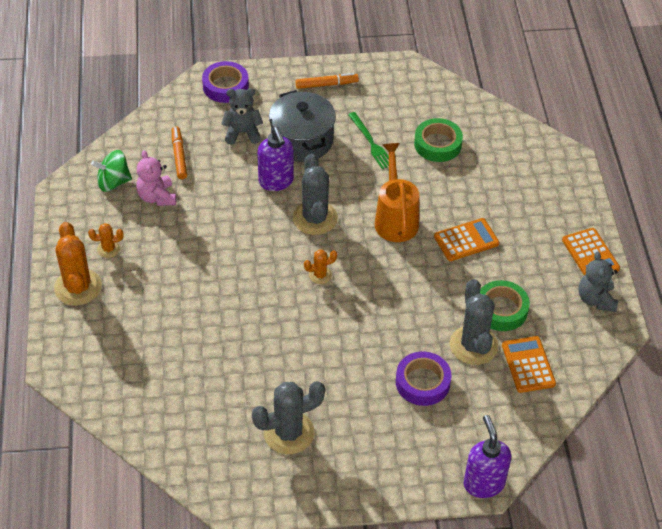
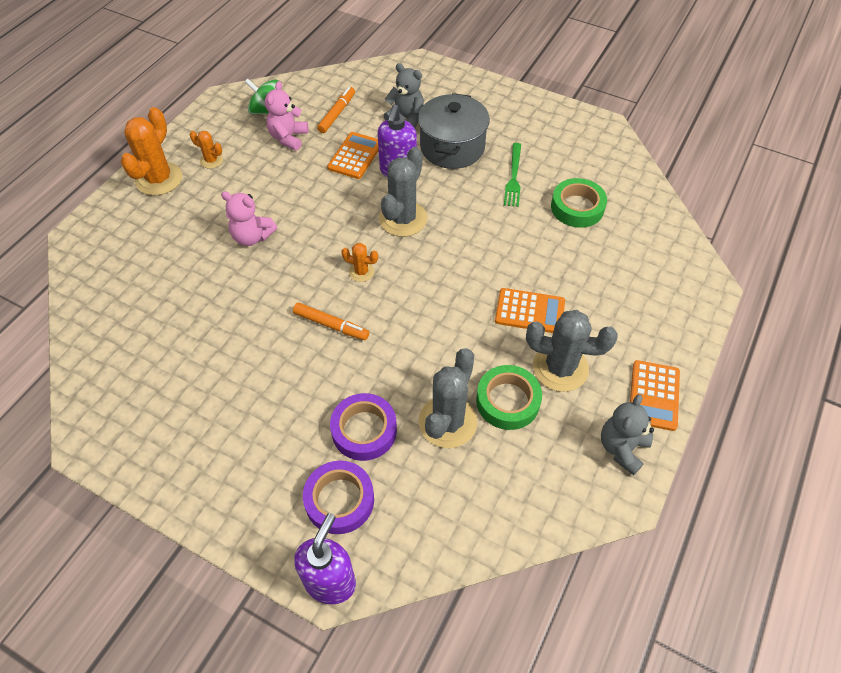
camera: 35 degrees right, 5 degrees up
purple tape [202,61,249,103] -> purple tape moved to [303,461,374,534]
grey cactus [252,381,325,454] -> grey cactus moved to [526,310,618,392]
orange marker [296,73,359,89] -> orange marker moved to [293,303,369,340]
orange watering can [375,143,419,242] -> none
orange calculator [502,336,556,393] -> orange calculator moved to [327,132,378,179]
none -> pink teddy bear [221,191,277,246]

